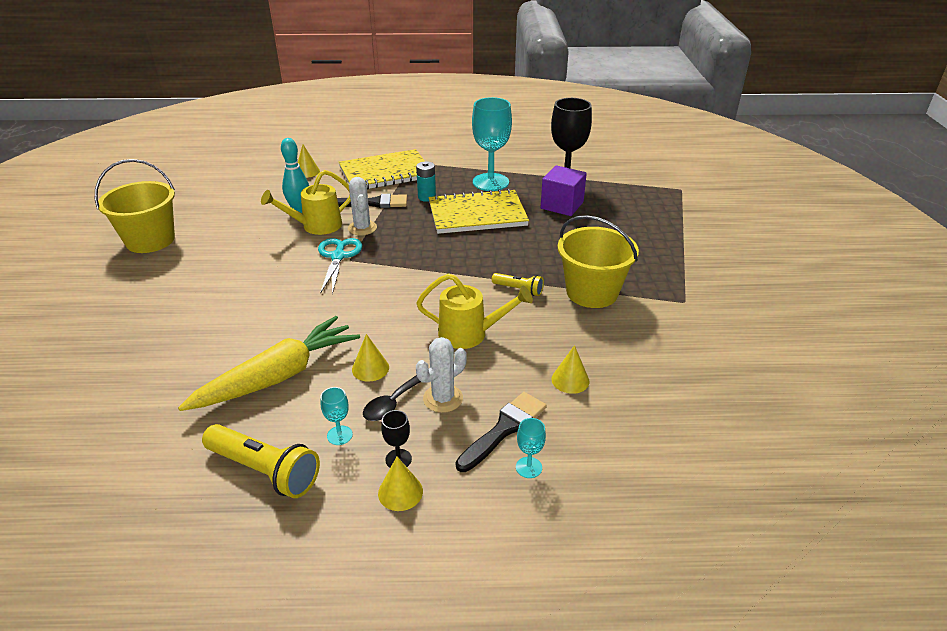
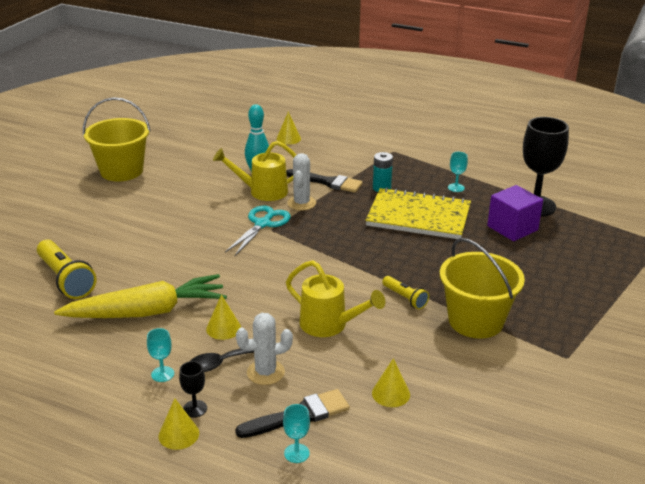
camera: 25 degrees right, 5 degrees down
yellow flashlight [202,424,320,498] -> yellow flashlight moved to [37,240,97,299]
yellow notebook [339,149,425,190] -> none
turquoise goblet [472,97,512,191] -> turquoise goblet [448,152,468,192], size x0.43

